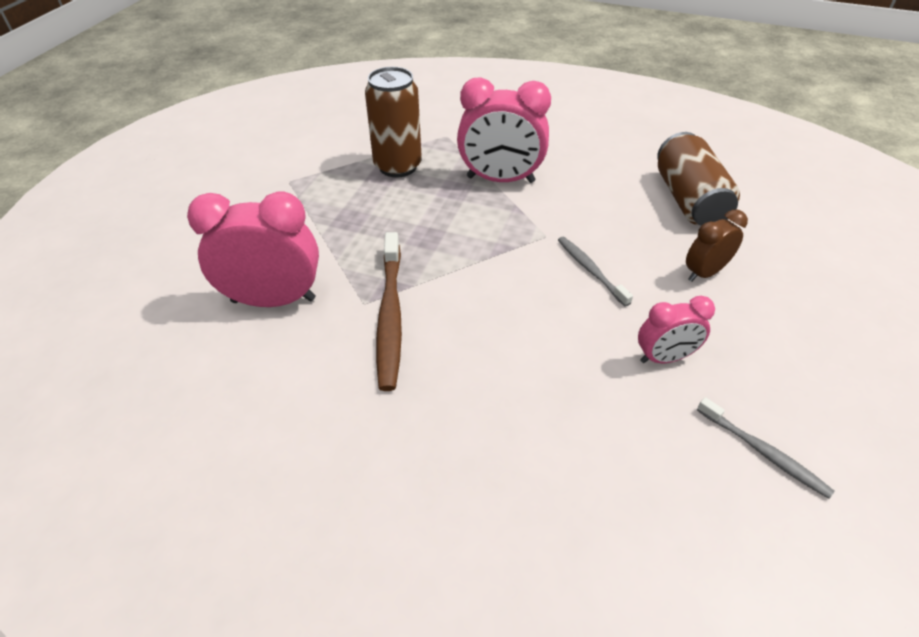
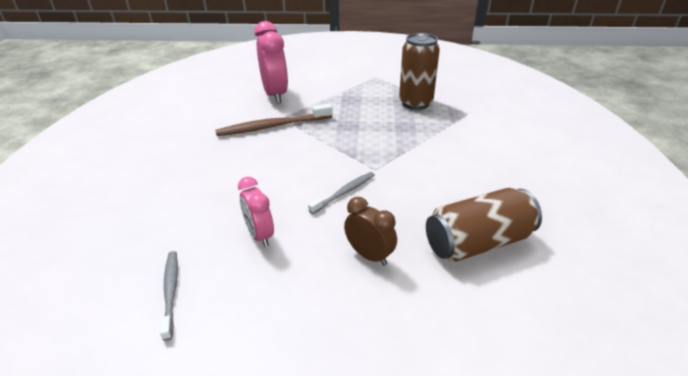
camera: 75 degrees right, 10 degrees down
pink clock [457,77,551,183] -> none
grey toothbrush [697,397,835,499] -> grey toothbrush turned 135 degrees clockwise [160,251,178,341]

